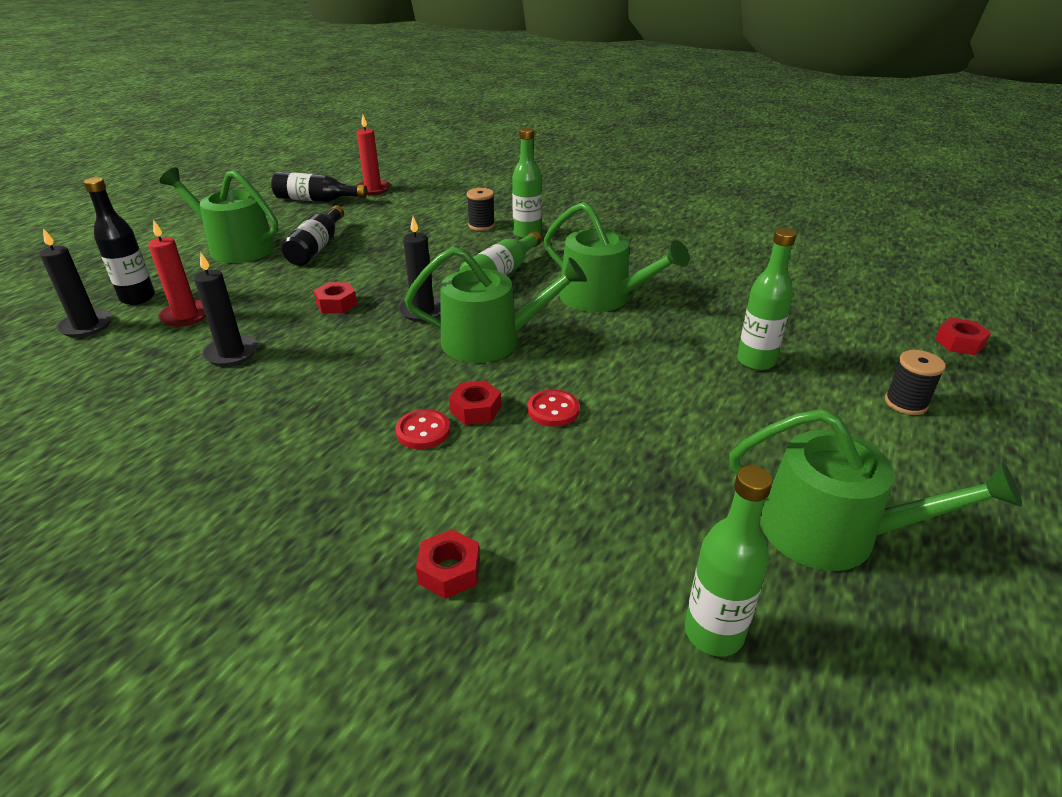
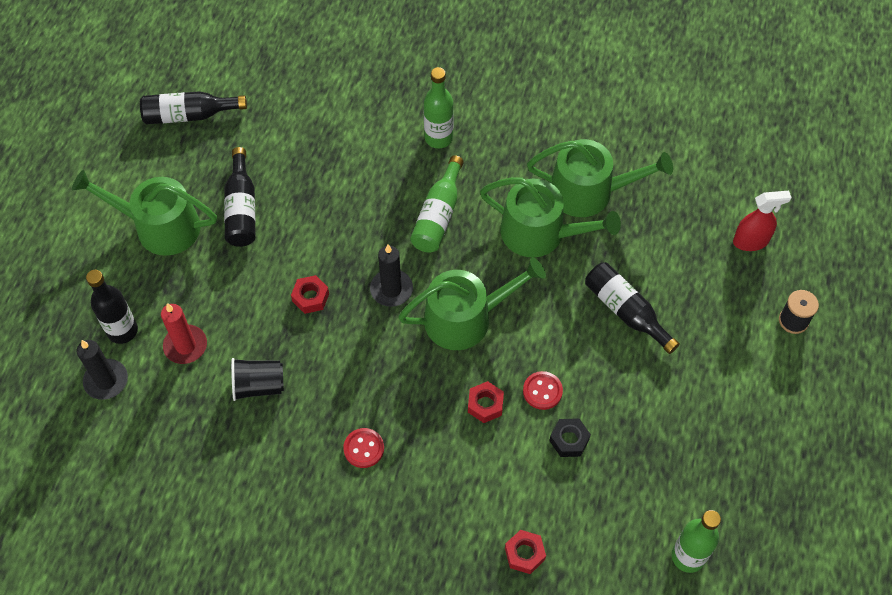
camera: 15 degrees left, 25 degrees up
black candle [194,253,258,366] -> black cup [231,358,284,401]
red candle [357,115,390,195] -> none
red button [396,409,450,449] -> red button moved to [343,428,384,468]
black spool [467,188,495,231] -> none
green watering can [729,409,1022,571] -> green watering can moved to [527,139,673,217]
green bottle [737,228,796,370] -> none
red nut [935,318,991,355] -> none
none -> black nut [549,419,591,457]
none -> black bottle [585,262,680,354]
none -> red spray bottle [733,191,792,251]

